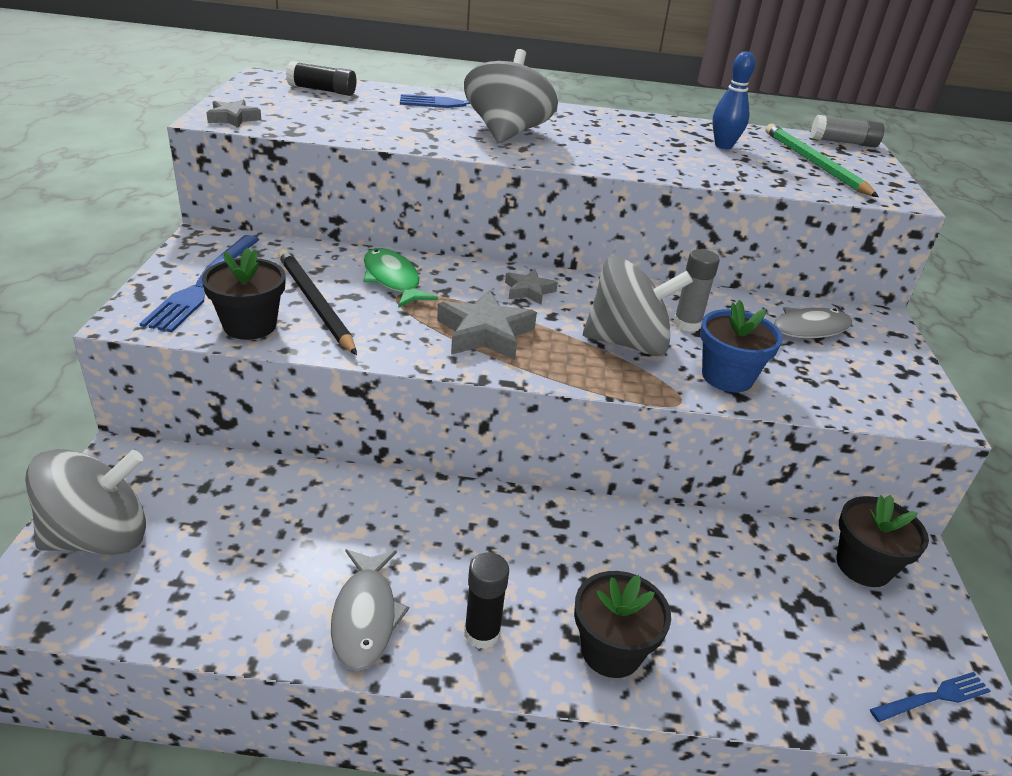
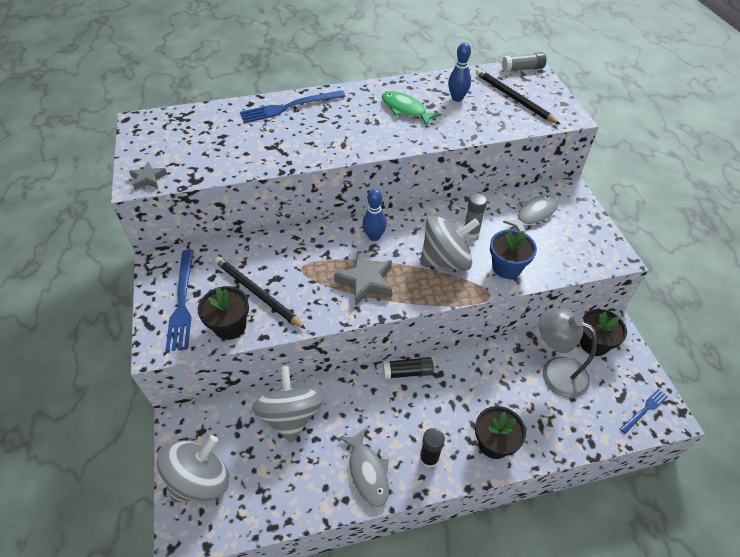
camera: 15 degrees left, 15 degrees up
black glue stick [286,61,356,96] -> black glue stick moved to [383,357,434,379]
green fish [363,248,438,308] -> green fish moved to [382,91,442,126]
grey spinning top [464,49,558,143] -> grey spinning top moved to [252,366,324,443]
grey star [505,269,558,305] -> blue bowling pin [362,189,387,241]
green pencil [766,124,879,197] -> black pencil [476,69,561,125]
none -> grey lamp [539,308,597,398]

